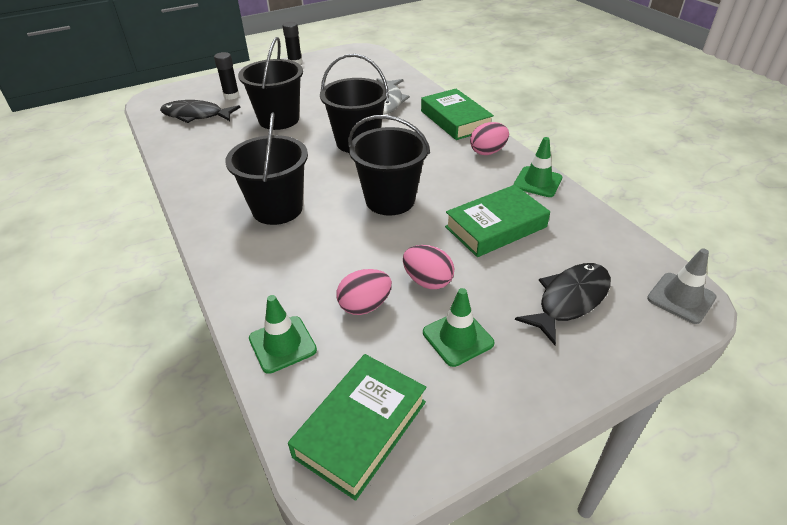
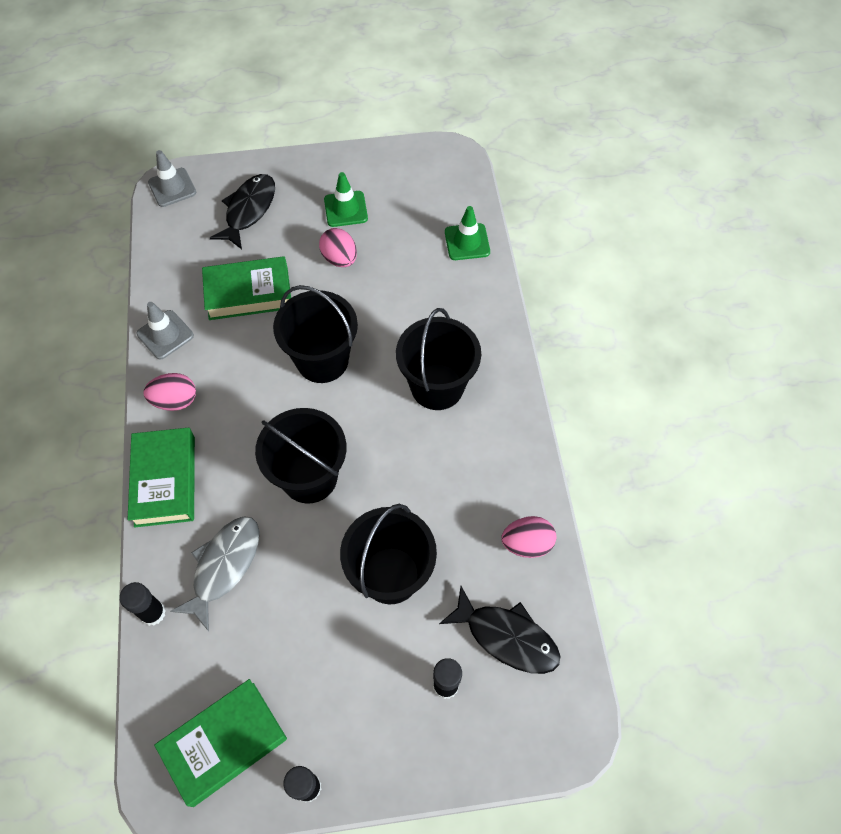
camera: 160 degrees left, 20 degrees up
green book [288,354,426,501] -> green book moved to [154,679,287,807]
pink egg [336,269,392,315] -> pink egg moved to [501,516,556,558]
green traffic cone [514,137,562,197] -> grey traffic cone [136,302,194,359]
black fish [515,263,611,345] -> black fish turned 135 degrees clockwise [210,174,275,249]
none -> black glue stick [119,582,166,626]

